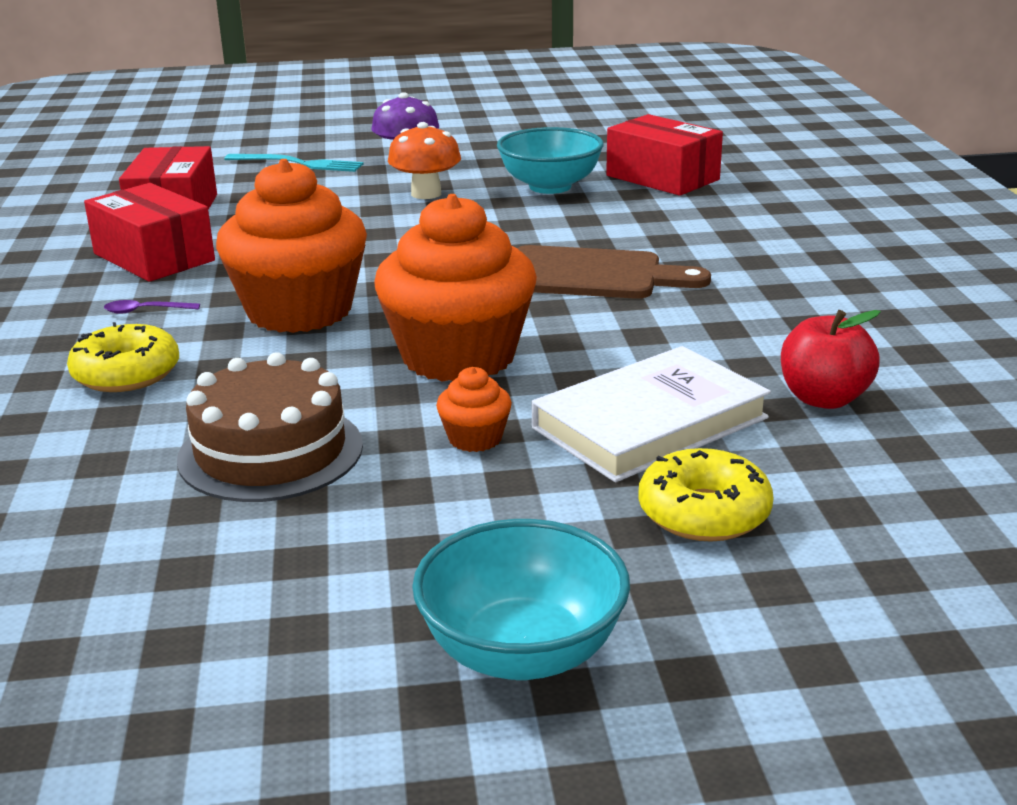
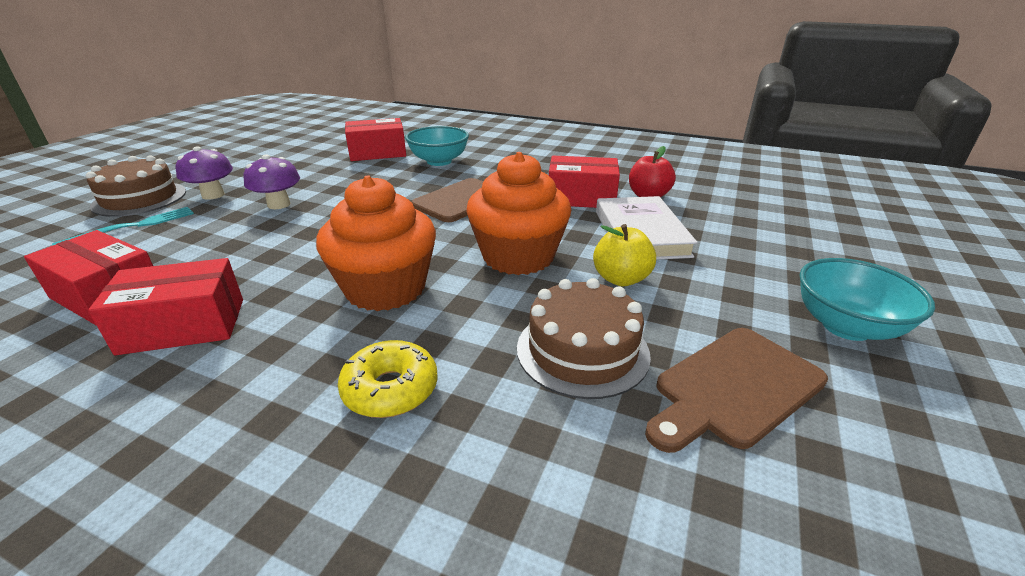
camera: 60 degrees left, 5 degrees up
purple spoon [104,300,200,314] -> none
orange mushroom [388,122,461,199] -> purple mushroom [243,154,300,209]
orange cupcake [436,367,512,452] -> yellow apple [593,224,656,286]
turquoise bowl [497,127,604,194] -> turquoise bowl moved to [405,126,469,166]
yellow donut [638,448,774,541] -> none
none -> brown cake [86,155,186,217]
none -> red box [549,156,620,208]
none -> brown cutting board [645,328,828,453]

